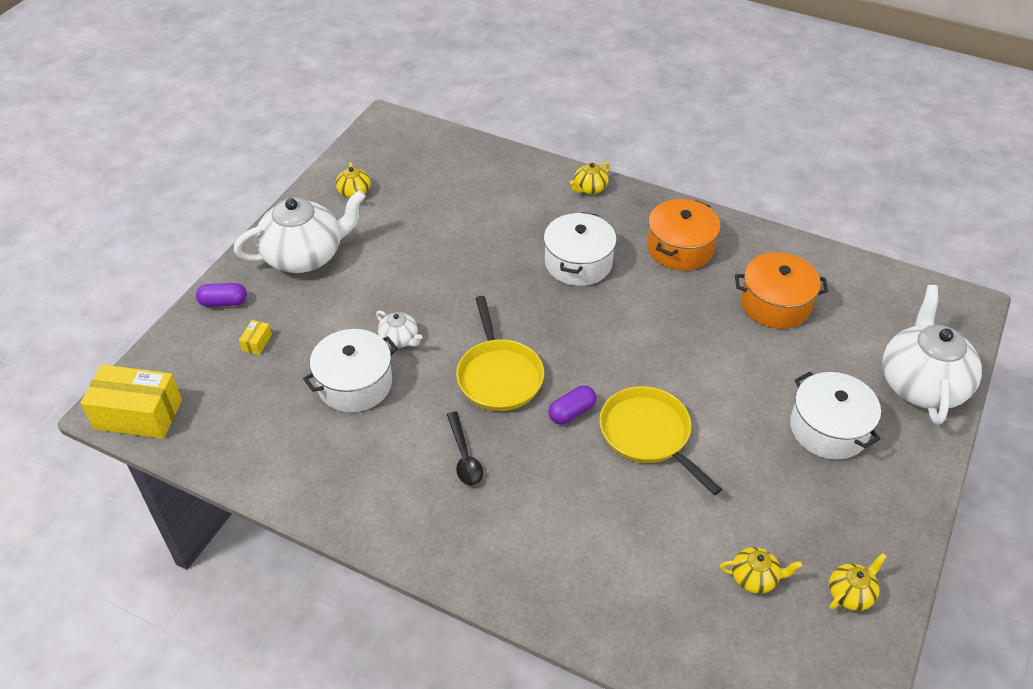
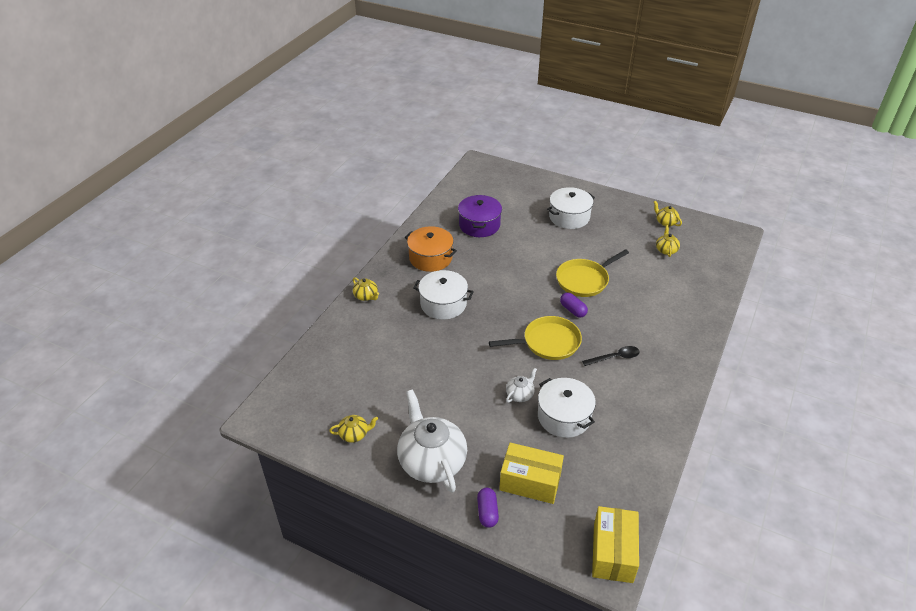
camera: 90 degrees left, 5 degrees down
yellow box [239,320,272,355] -> yellow box [499,443,564,504], size x2.44
orange pot [735,252,828,329] -> purple pot [458,195,502,237]
white teapot [882,285,982,425] -> none

